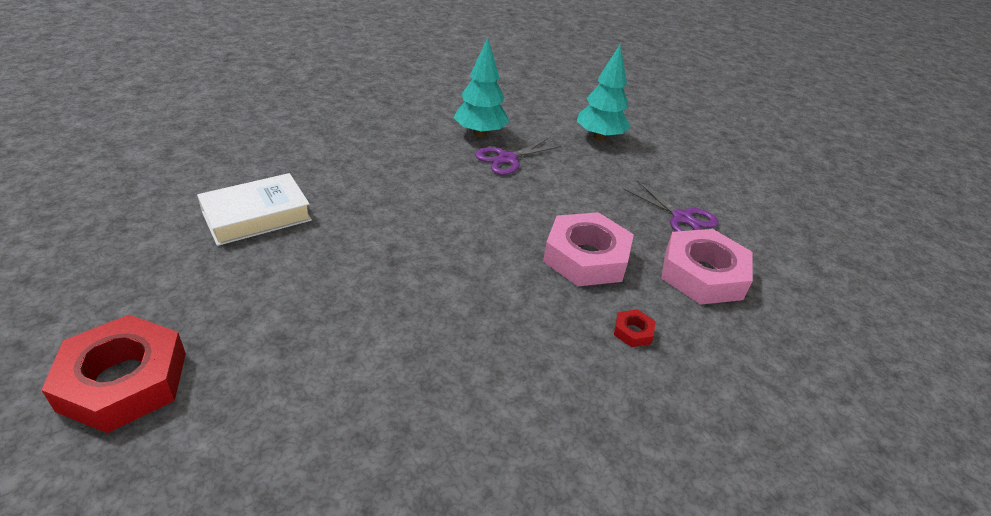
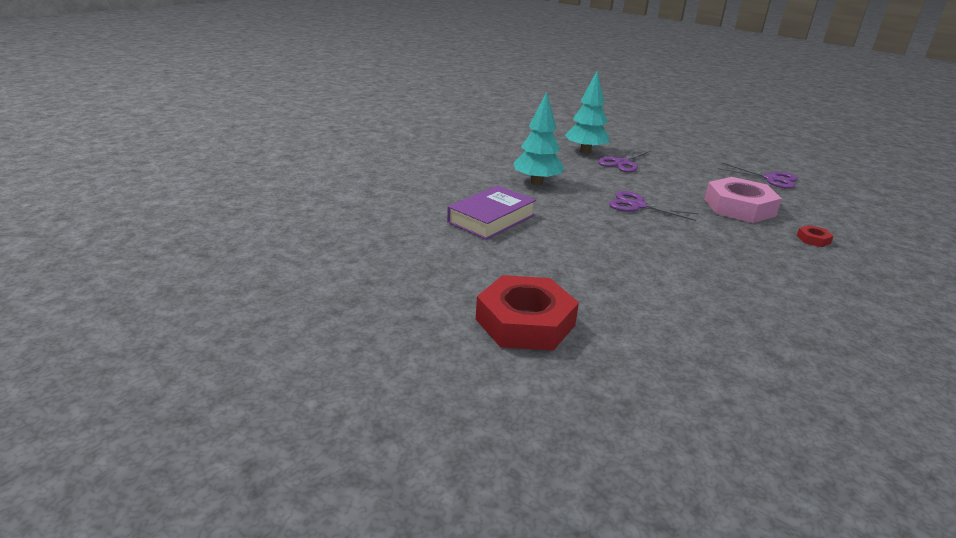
camera: 15 degrees left, 10 degrees down
white book [197,173,312,246] -> purple book [447,185,536,240]
turquoise tree [577,44,631,141] -> turquoise tree moved to [513,91,564,185]
pink nut [661,229,753,305] -> none
none -> purple scissors [609,191,699,221]

